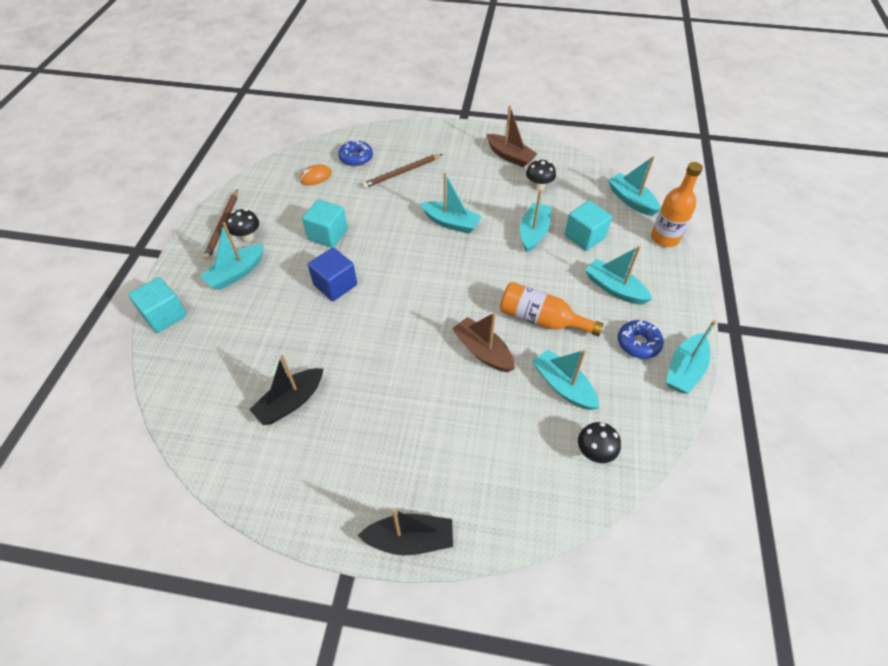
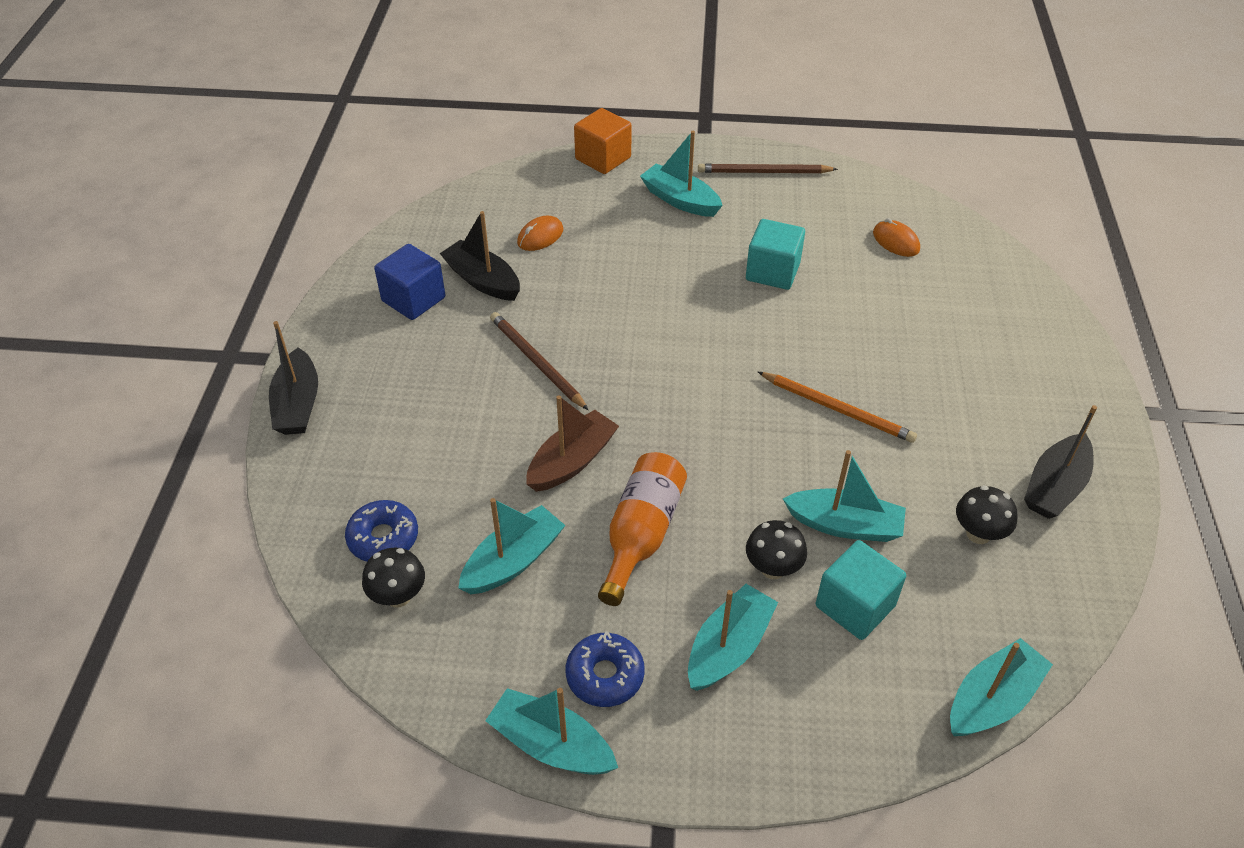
camera: 85 degrees right, 5 degrees down
turquoise cube [128,277,187,333] -> orange cube [574,108,632,174]
black mushroom [226,209,259,242] -> black mushroom moved to [746,520,807,579]
blue cube [308,247,357,301] -> blue cube moved to [374,244,445,320]
blue donut [338,139,373,166] -> blue donut moved to [345,500,418,561]
brown pencil [362,154,442,188] -> brown pencil moved to [490,312,588,410]
turquoise boat [420,173,482,234] -> orange pencil [758,372,917,443]
brown boat [486,105,537,167] -> black boat [1024,405,1097,519]
orange bottle [651,162,703,247] -> none
none -> orange mouse [517,216,564,251]

